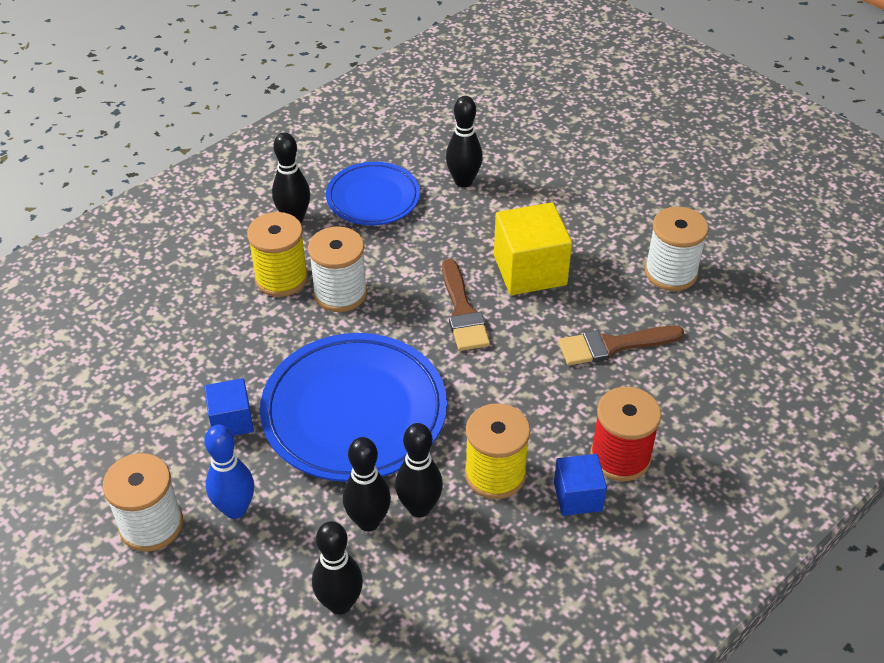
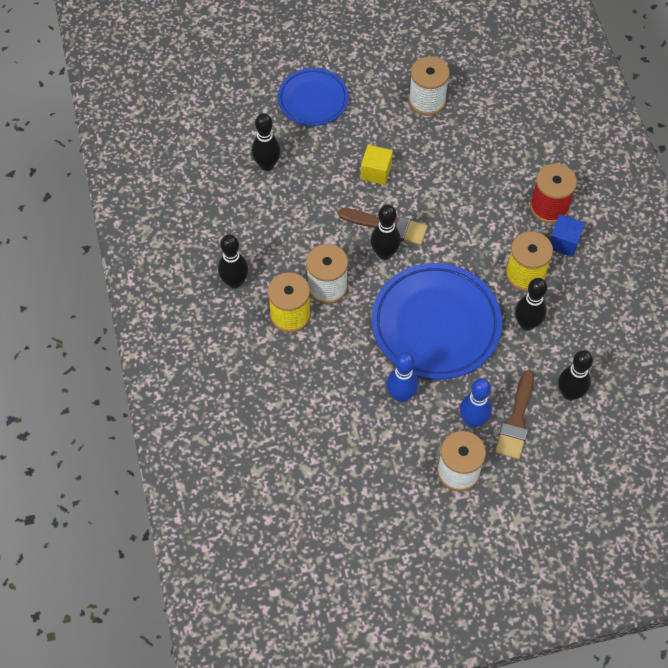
camera: 60 degrees left, 15 degrees up
blue cube [204,378,254,436] -> blue bowling pin [387,352,418,402]
blue plate [326,162,420,225] -> blue plate moved to [278,68,349,126]
black bowling pin [343,437,391,531] -> black bowling pin moved to [371,205,401,260]
yellow cube [494,202,572,295] -> yellow cube [361,145,393,185], size x0.59
brown brush [558,326,684,365] -> brown brush moved to [495,370,534,459]

